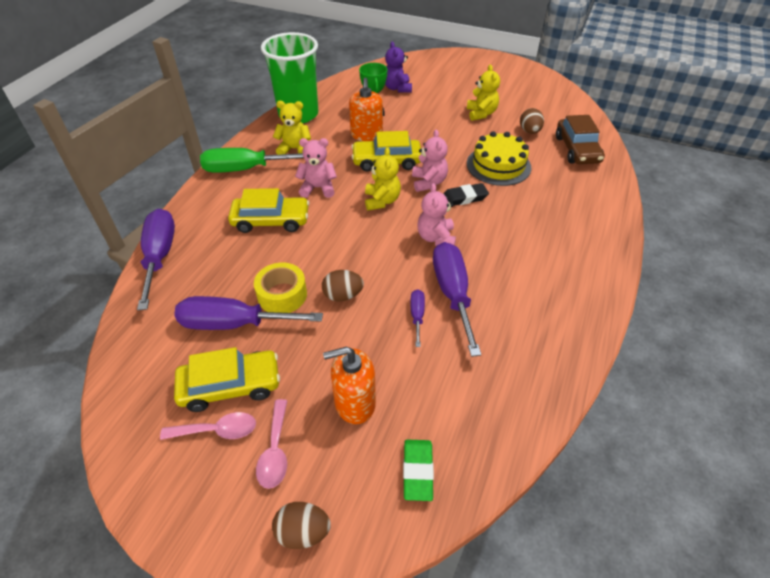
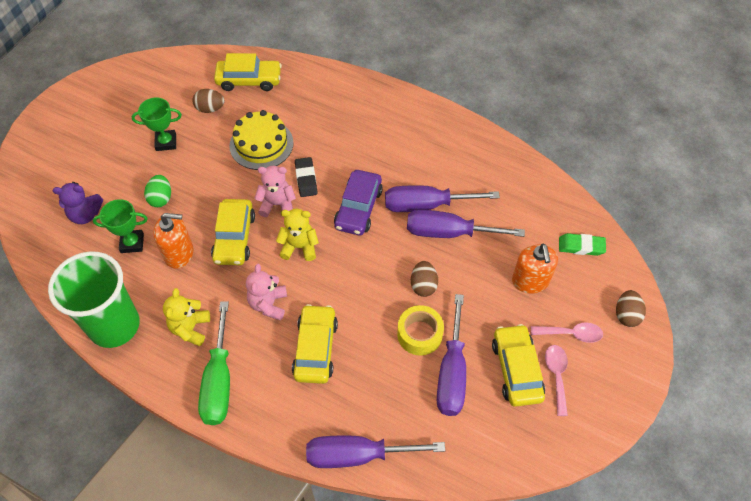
camera: 85 degrees left, 10 degrees up
purple screwdriver [410,289,425,347] -> purple screwdriver [407,209,525,238], size x2.07
pink teddy bear [417,183,456,246] -> purple car [334,170,383,235]
yellow teddy bear [467,65,500,121] -> green trophy [132,97,182,151]
brown car [556,115,605,164] -> yellow car [214,53,282,91]
none -> green egg [144,175,171,207]

